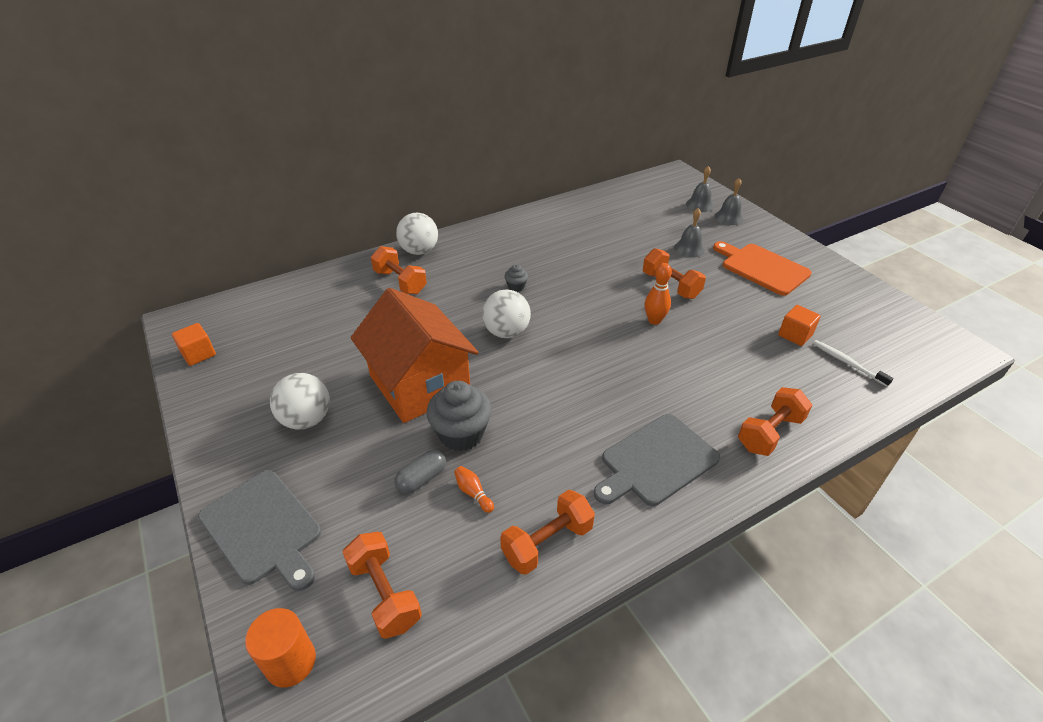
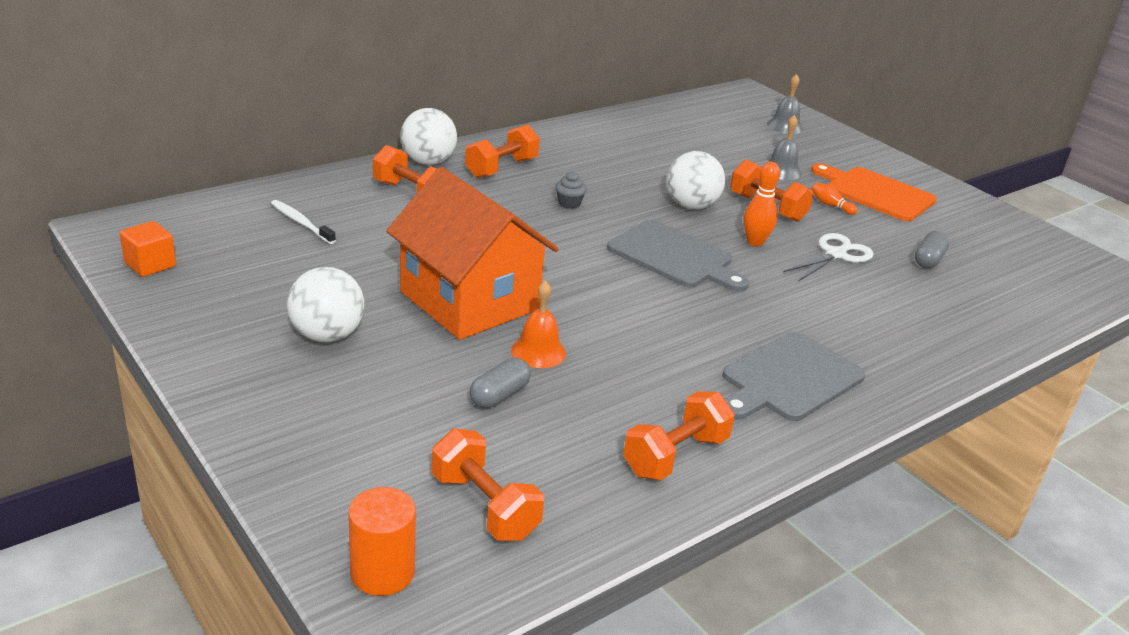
camera: 10 degrees left, 10 degrees down
grey cutting board [198,470,321,591] -> grey cutting board moved to [607,220,749,291]
grey cupcake [426,381,492,451] -> orange bell [511,280,566,368]
orange bowling pin [454,466,494,513] -> orange bowling pin moved to [812,183,858,215]
white ball [482,289,531,338] -> white ball moved to [667,151,725,209]
grey bell [715,178,744,225] -> none
orange dumbbell [738,387,812,456] -> orange dumbbell moved to [465,125,540,178]
orange cube [778,305,821,346] -> grey capsule [915,231,949,269]
white toothbrush [813,340,894,387] -> white toothbrush moved to [271,200,336,244]
none -> white scissors [783,233,874,282]

